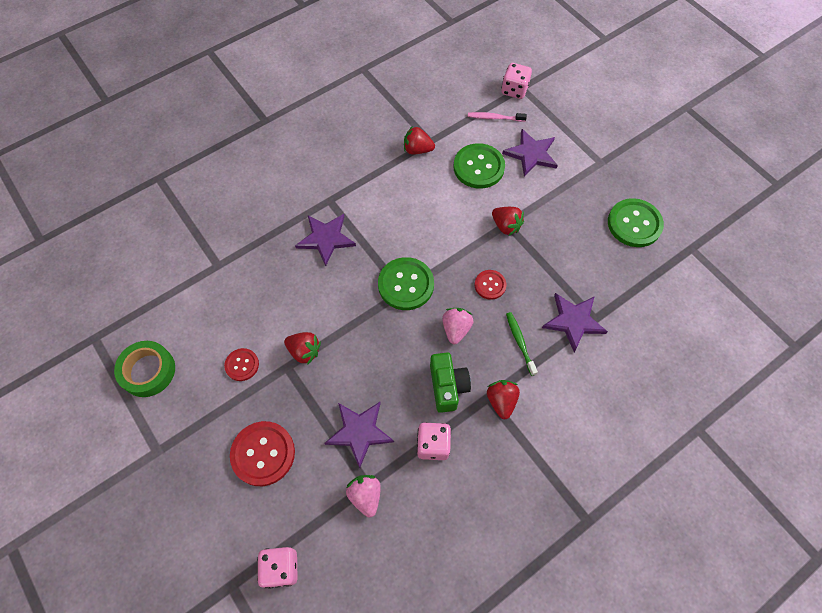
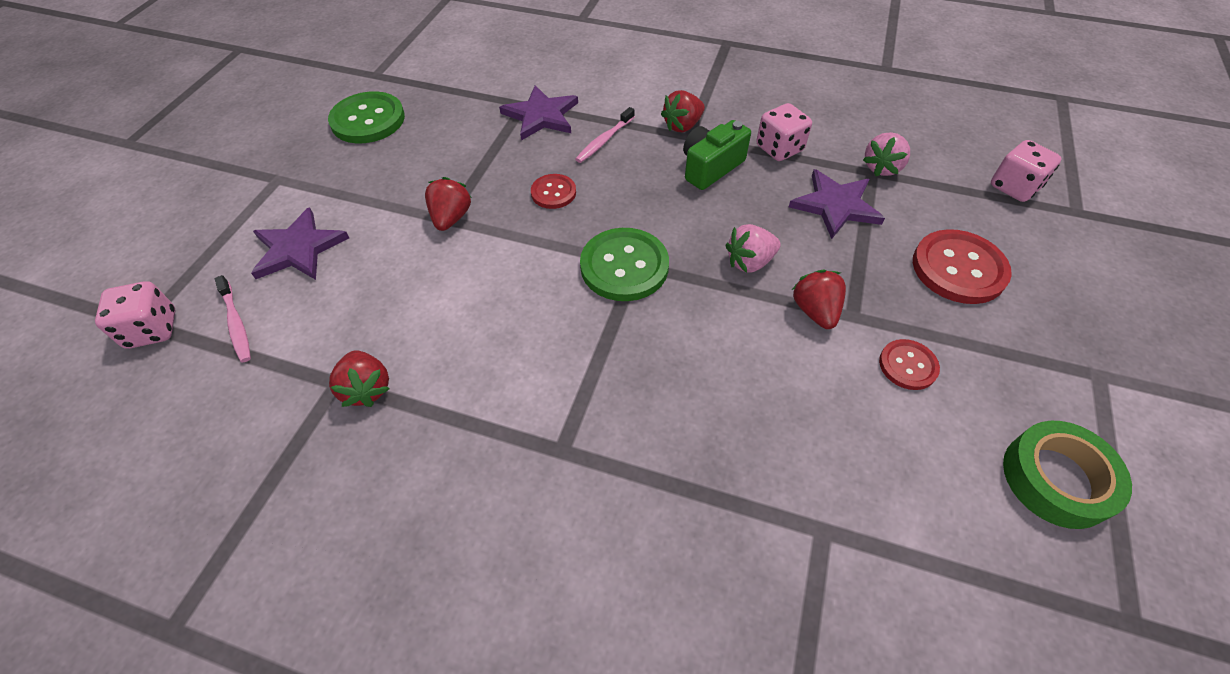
camera: 125 degrees left, 10 degrees down
purple star [295,214,356,266] -> none
pink strawberry [442,308,474,344] -> pink strawberry moved to [726,224,781,273]
green button [454,143,505,189] -> none
green toothbrush [506,312,538,376] -> pink toothbrush [575,107,635,163]

